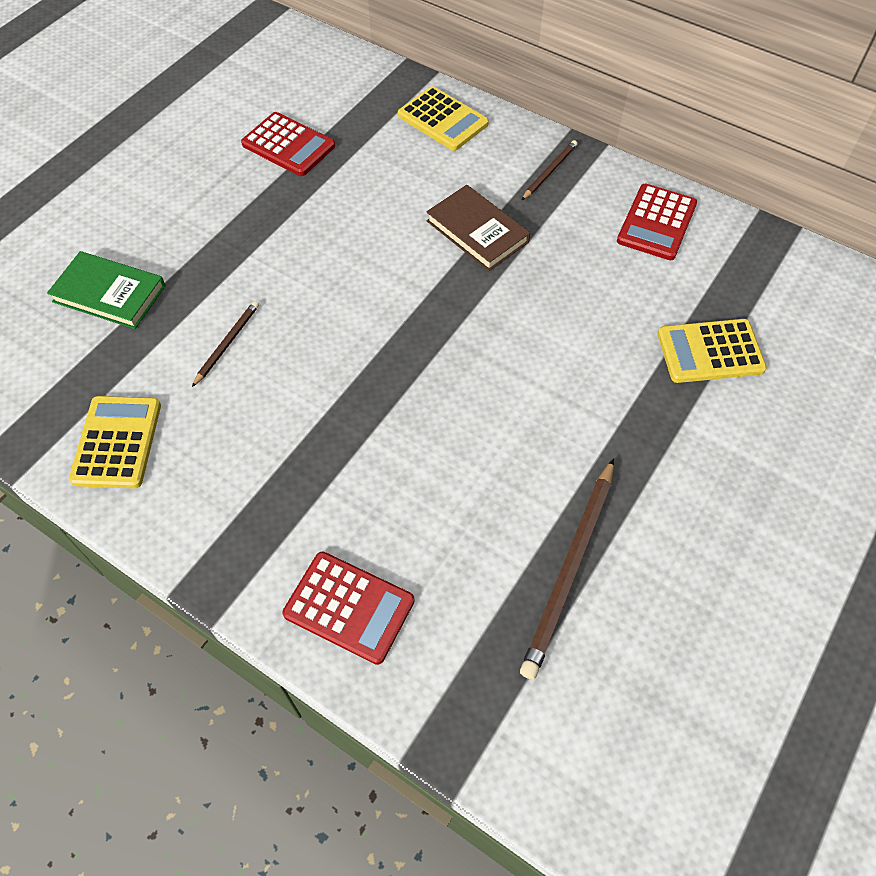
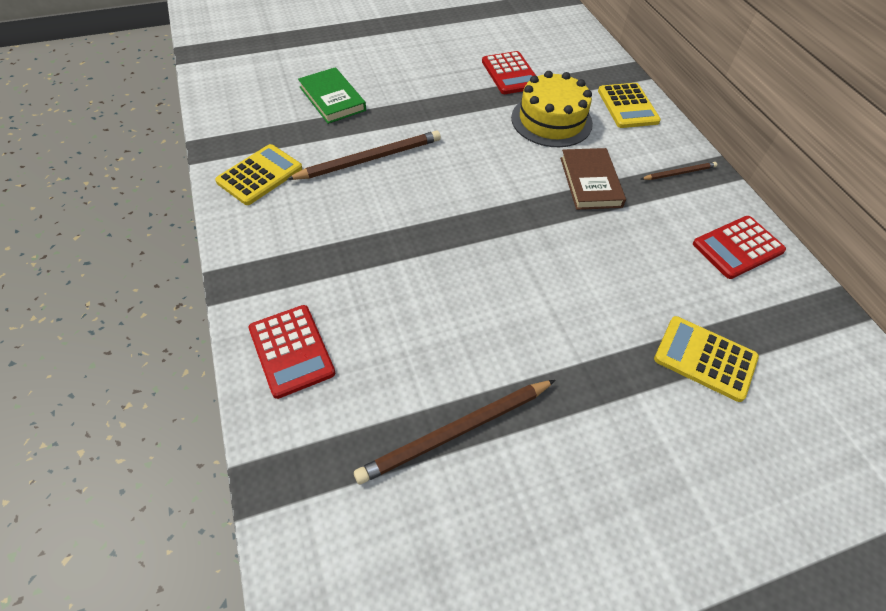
camera: 35 degrees right, 5 degrees down
brown pencil [192,301,259,387] -> brown pencil [287,130,441,180], size x1.88
none -> yellow cake [511,71,593,147]

